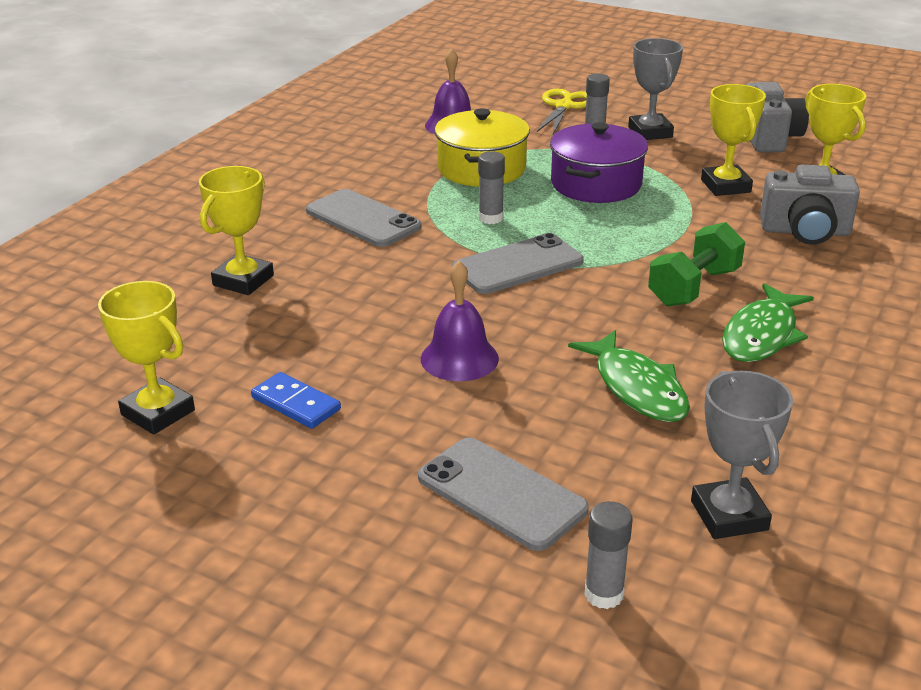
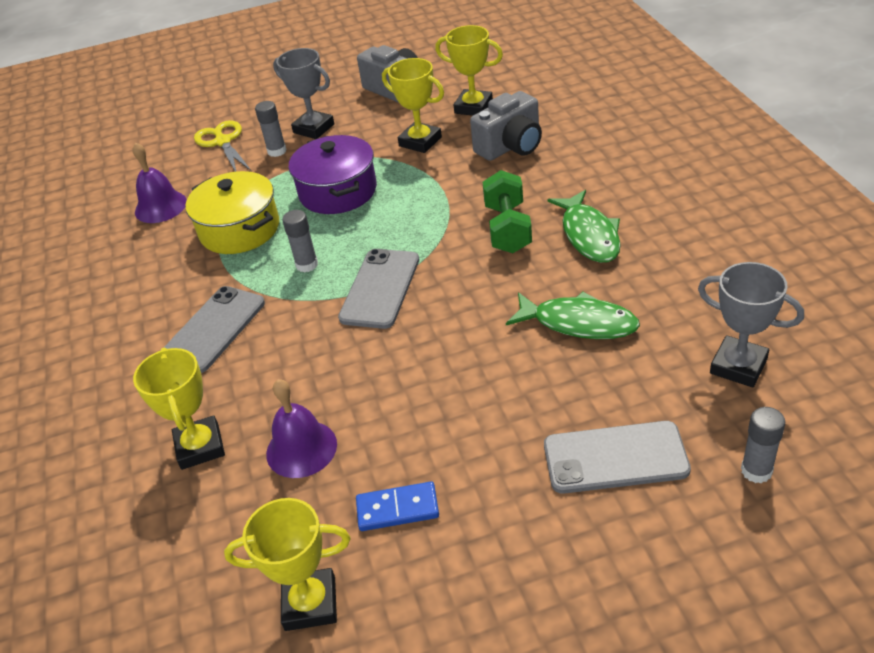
camera: 40 degrees left, 10 degrees up
grey phone [306,189,421,247] -> grey phone turned 60 degrees counterclockwise [163,286,265,373]
purple bell [421,260,499,381] -> purple bell moved to [266,379,337,478]

